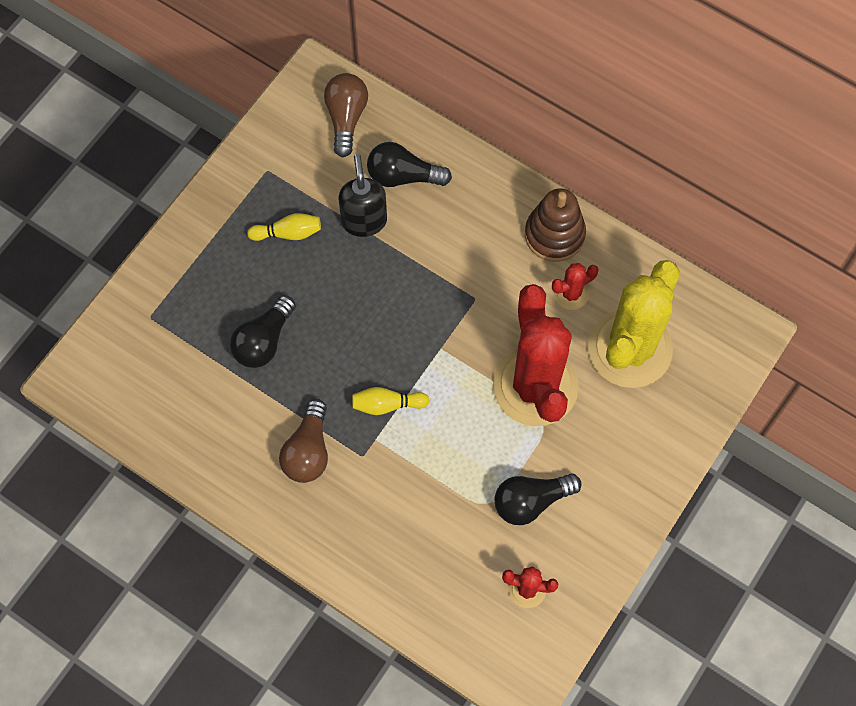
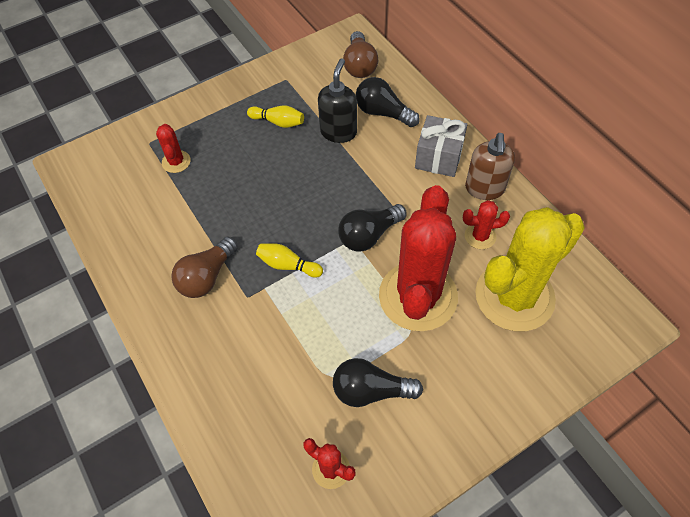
camera: 25 degrees right, 10 degrees down
black light bulb [230,295,296,368] -> black light bulb moved to [338,204,407,252]
brown light bulb [324,73,368,157] -> brown light bulb turned 150 degrees clockwise [343,31,378,78]
brown stacking toy [525,188,586,262] -> brown soap dispenser [465,133,515,200]
none -> red cactus [156,124,191,173]
none -> grey gift [415,115,468,177]

